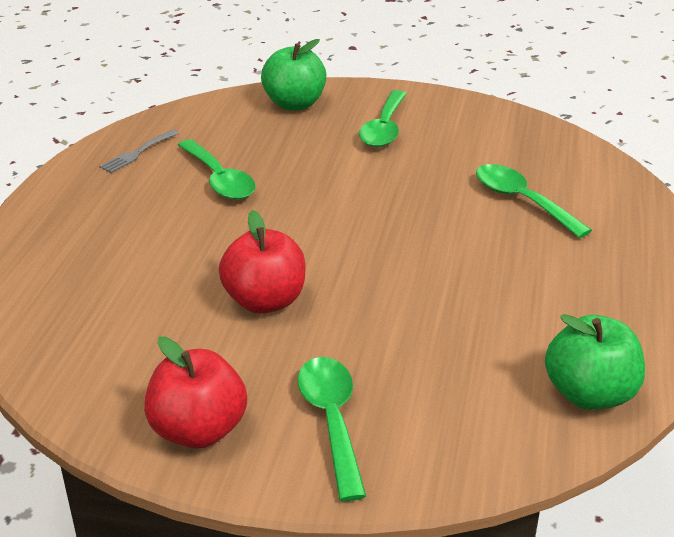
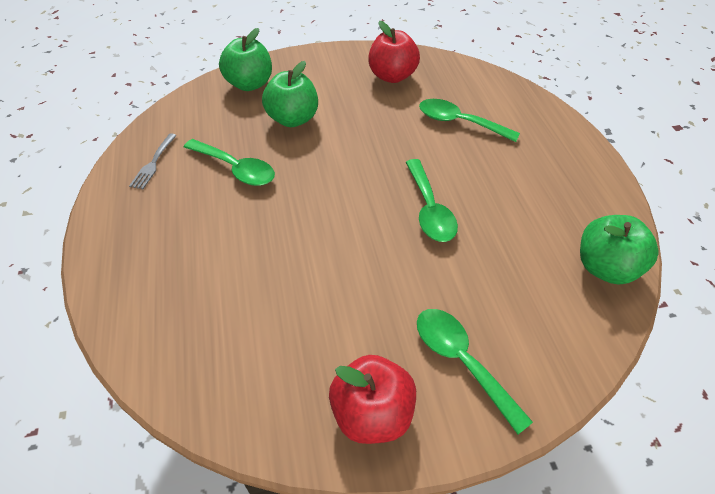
camera: 25 degrees left, 15 degrees up
red apple [219,210,306,314] -> red apple moved to [368,21,420,83]
green spoon [359,90,407,147] -> green spoon moved to [406,159,458,242]
none -> green apple [262,61,318,127]

